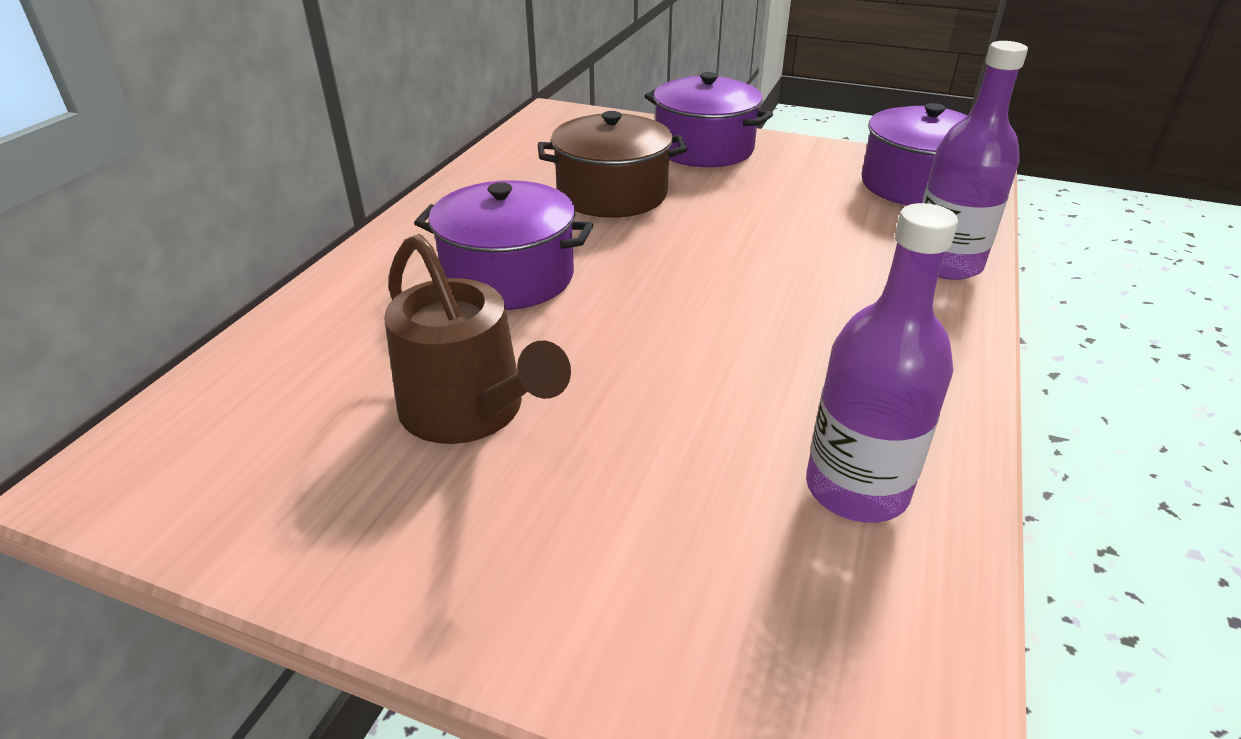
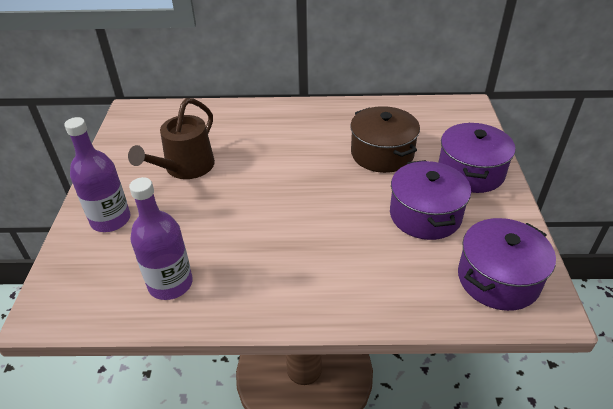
camera: 70 degrees right, 5 degrees up
purple pot [414,180,593,310] -> purple pot moved to [390,160,471,240]
purple bottle [922,41,1028,280] -> purple bottle moved to [64,117,130,232]

